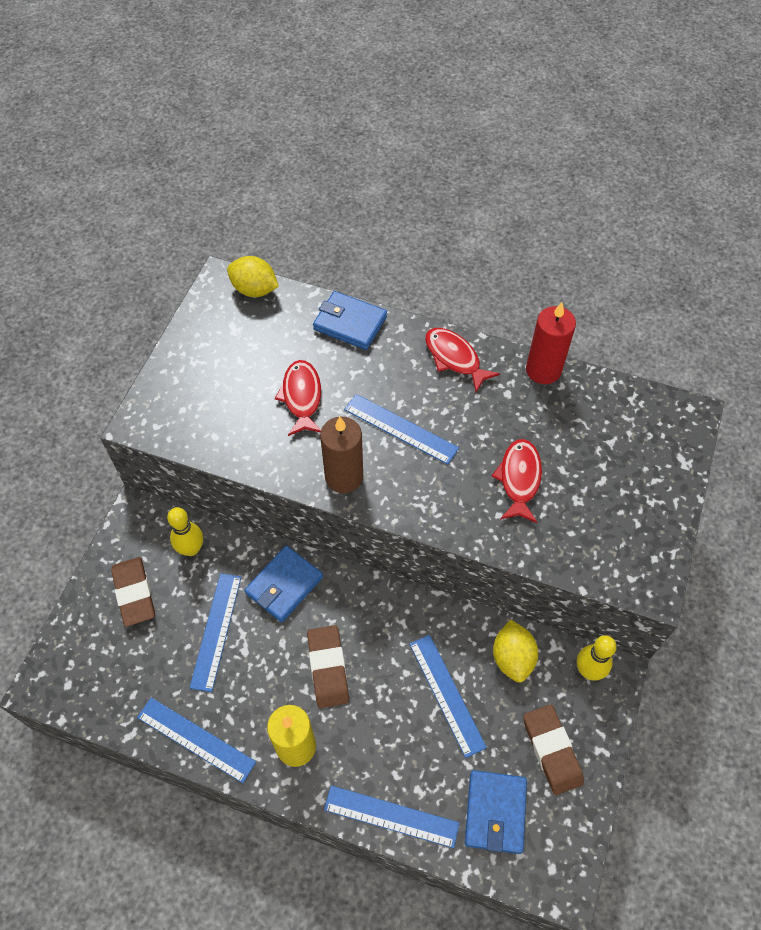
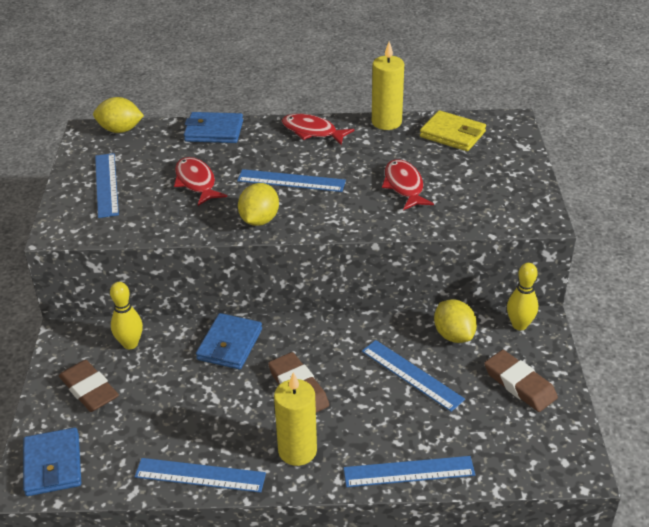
camera: 20 degrees left, 20 degrees down
blue ruler [190,573,241,692] -> blue ruler moved to [95,153,119,218]
brown candle [320,417,363,493] -> yellow lemon [238,183,279,226]
blue wallet [465,770,527,854] -> blue wallet moved to [23,427,81,496]
red candle [526,302,576,384] -> yellow candle [372,42,404,130]
none -> yellow wallet [420,110,486,151]

